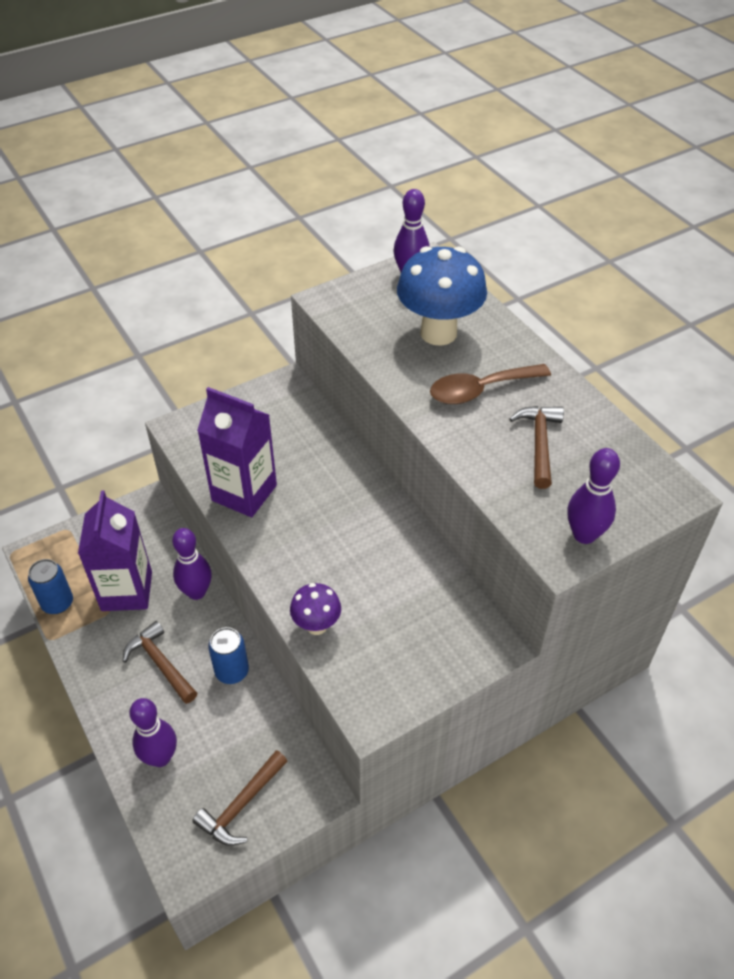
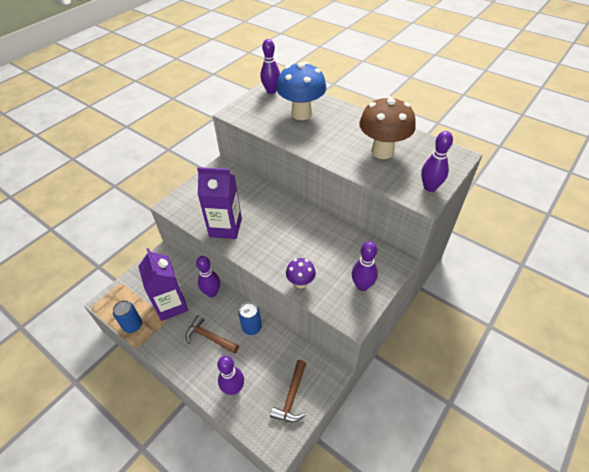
camera: 20 degrees left, 0 degrees up
brown spoon [430,364,551,404] -> none
brown hammer [509,406,564,489] -> brown mushroom [359,96,416,159]
none -> purple bowling pin [352,241,378,291]

